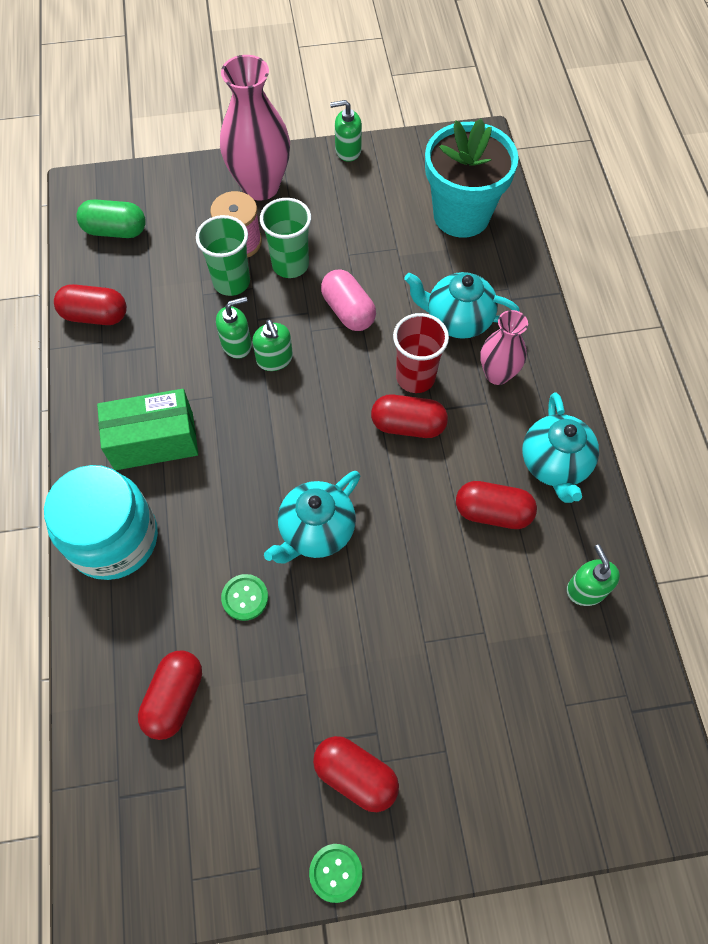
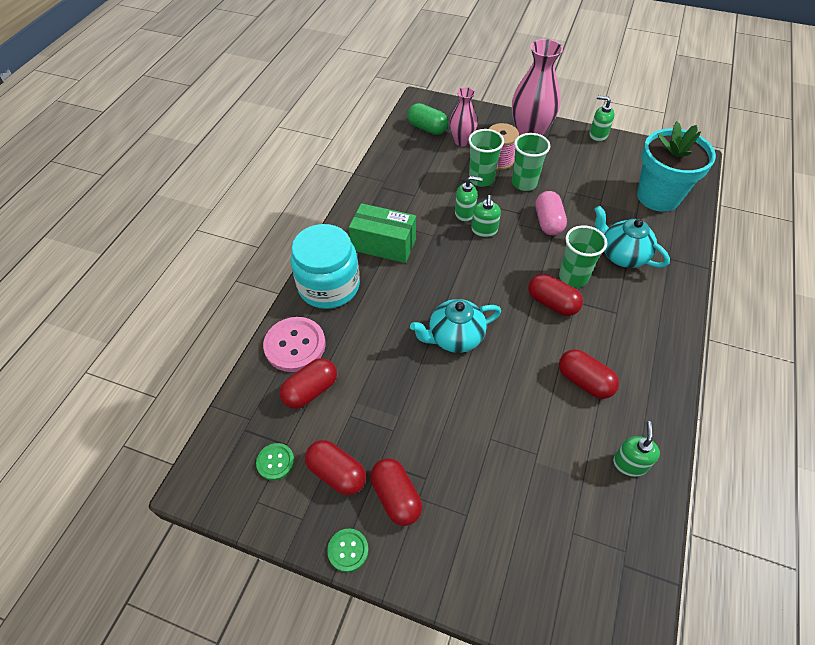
camera: 30 degrees right, 10 degrees down
red capsule [54,284,127,325] -> red capsule moved to [305,440,366,495]
green button [221,574,268,621] -> green button moved to [256,443,294,480]
red cup [393,313,449,393] -> green cup [559,225,607,288]
pink vase [480,310,528,385] -> pink vase moved to [450,87,477,146]
turquoise teapot [522,393,599,503] -> none
none -> pink button [263,317,326,372]

